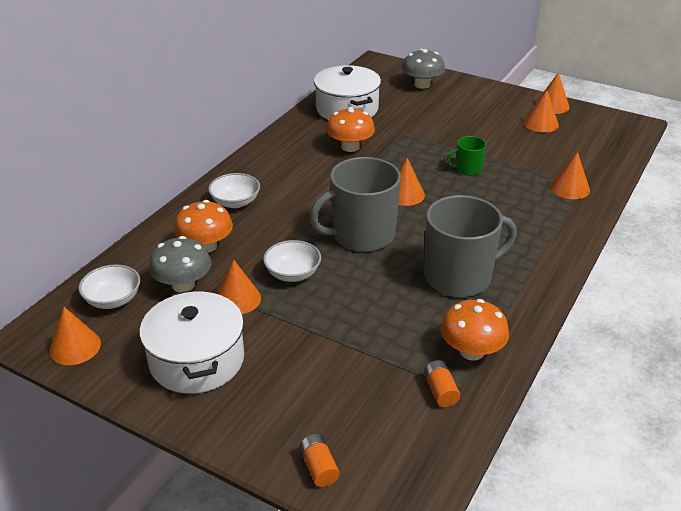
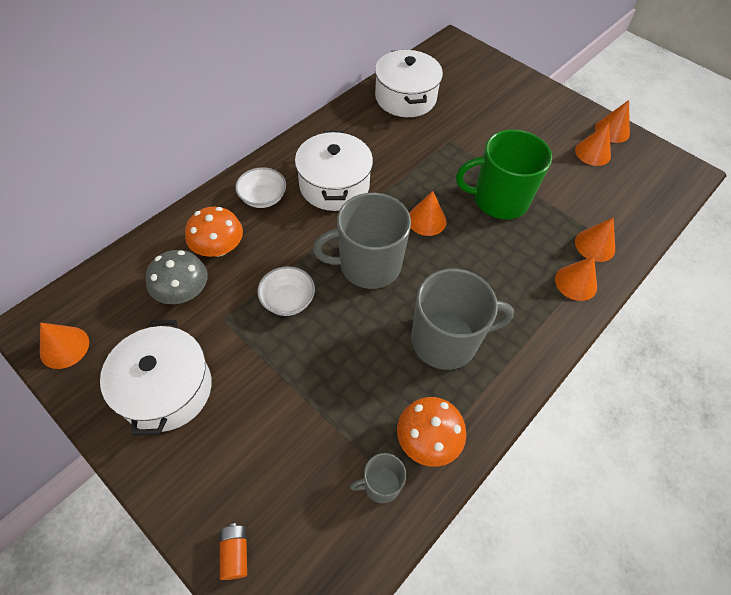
camera: 10 degrees right, 20 degrees up
white bowl [78,265,140,309] -> none
orange cone [217,259,261,314] -> orange cone moved to [555,256,597,301]
orange mushroom [326,107,375,152] -> none
grey mushroom [402,49,445,89] -> none
orange battery [424,360,460,407] -> grey mug [350,453,406,503]
green mug [447,136,486,176] -> green mug [456,129,552,219], size x2.10
none -> white pot [295,131,373,211]

